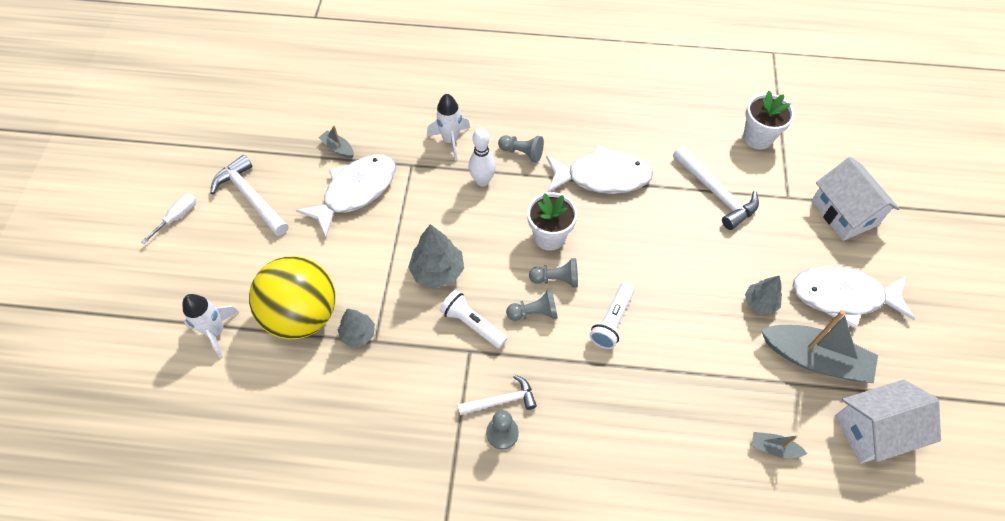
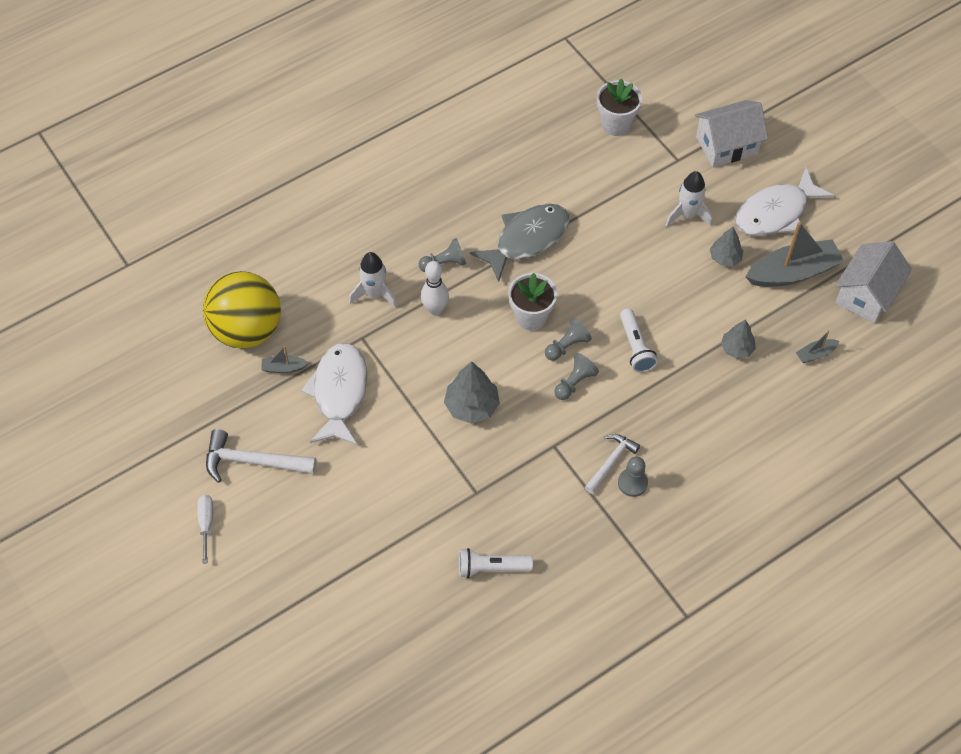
camera: 40 degrees left, 0 degrees up
white rocket [182,294,239,358] -> white rocket moved to [666,171,712,227]
yellow ball [249,256,336,339] -> yellow ball moved to [203,271,281,348]
grey tree [338,308,375,347] -> grey tree moved to [721,319,756,359]
white flashlight [440,290,507,349] -> white flashlight moved to [459,548,533,578]
white fish [546,145,653,194] -> grey fish [470,204,569,282]
white hammer [673,146,759,230] -> none
white house [811,157,900,241] -> white house turned 45 degrees counterclockwise [695,100,768,167]

